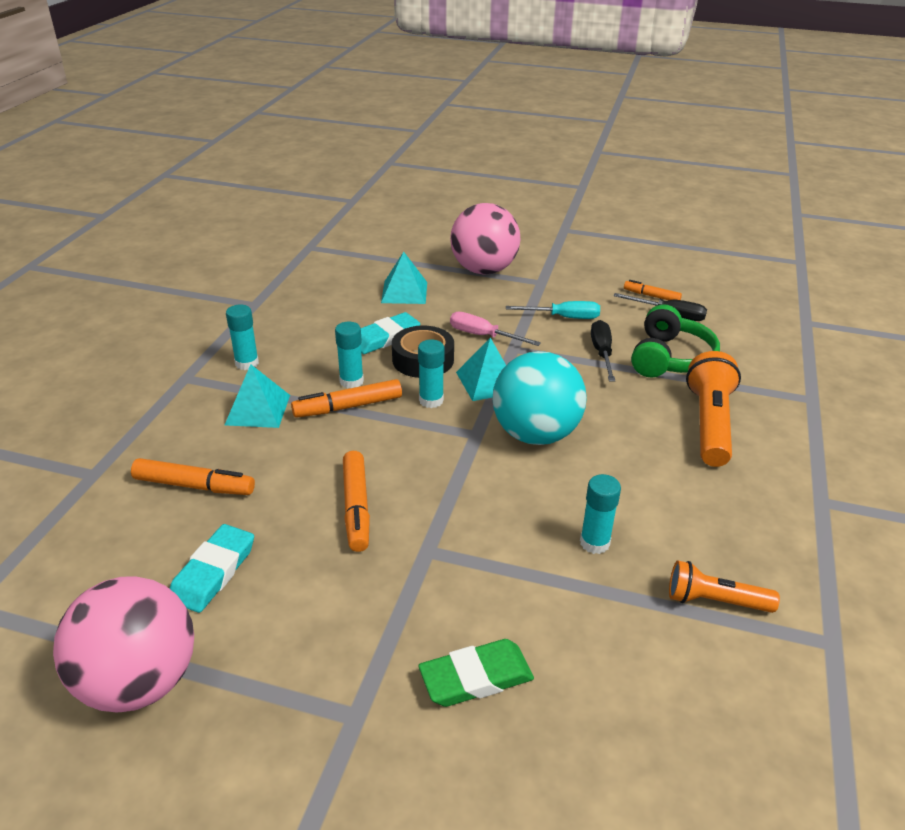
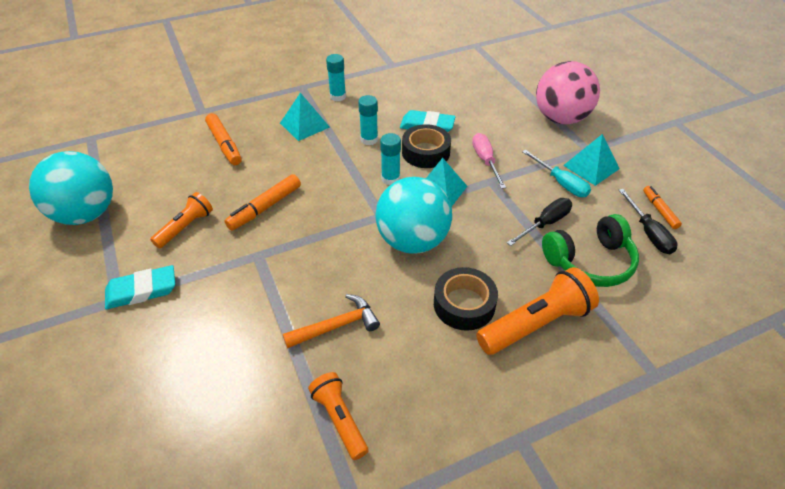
camera: 50 degrees right, 10 degrees up
pink ball [53,576,194,712] -> turquoise ball [29,151,113,225]
turquoise eraser [170,524,254,613] -> turquoise eraser moved to [105,265,175,309]
orange marker [291,379,402,418] -> none
turquoise pyramid [381,252,427,304] -> turquoise pyramid moved to [563,134,620,186]
green eraser [418,639,534,707] -> none
turquoise glue stick [580,474,621,554] -> orange hammer [283,294,380,349]
none -> orange flashlight [150,192,213,248]
none -> black tape [434,267,498,331]

